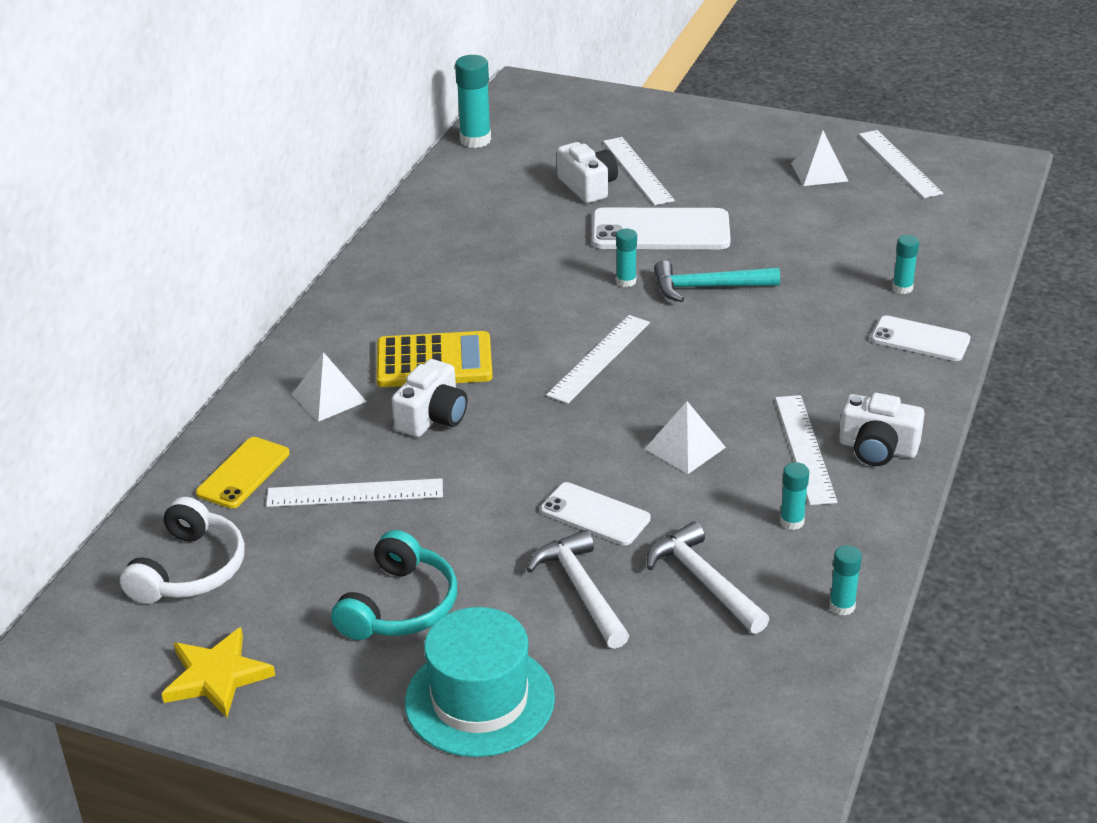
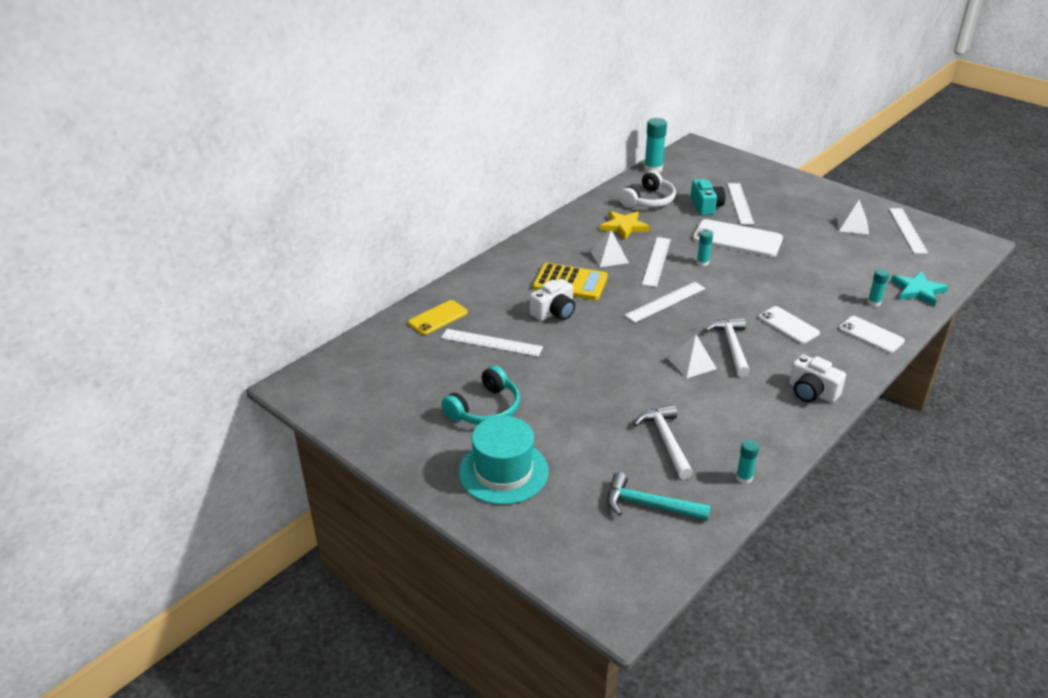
camera: 20 degrees right, 0 degrees up
white headphones [120,497,245,604] -> white headphones moved to [619,170,676,208]
yellow star [162,627,276,718] -> yellow star moved to [600,211,650,240]
white pyramid [292,352,367,422] -> white pyramid moved to [590,230,629,267]
white hammer [526,530,629,649] -> white hammer moved to [705,318,750,377]
white phone [540,482,651,545] -> white phone moved to [758,306,820,344]
white camera [557,142,618,203] -> turquoise camera [690,179,725,216]
turquoise hammer [654,260,780,302] -> turquoise hammer moved to [607,472,711,521]
white ruler [775,395,838,505] -> white ruler moved to [642,237,671,287]
turquoise glue stick [780,462,809,530] -> none
none -> turquoise star [891,271,949,307]

